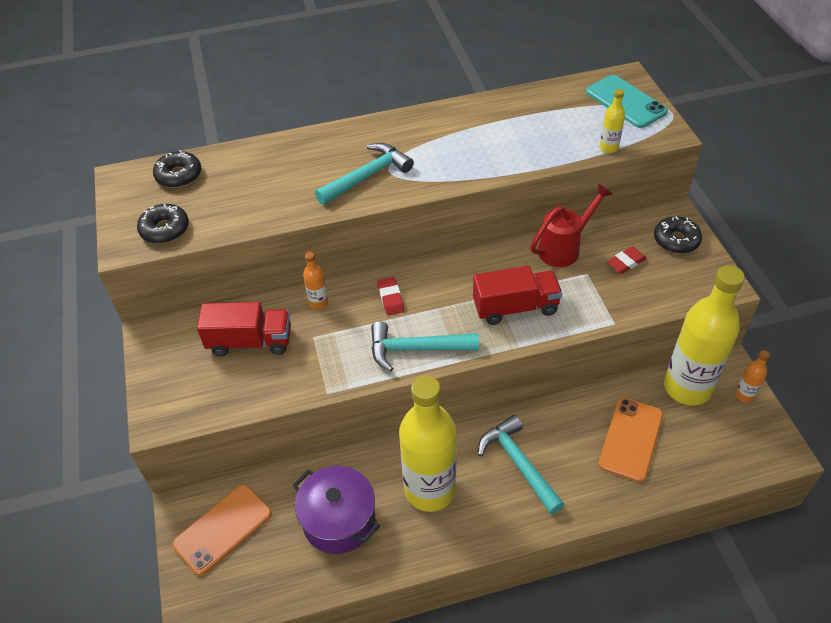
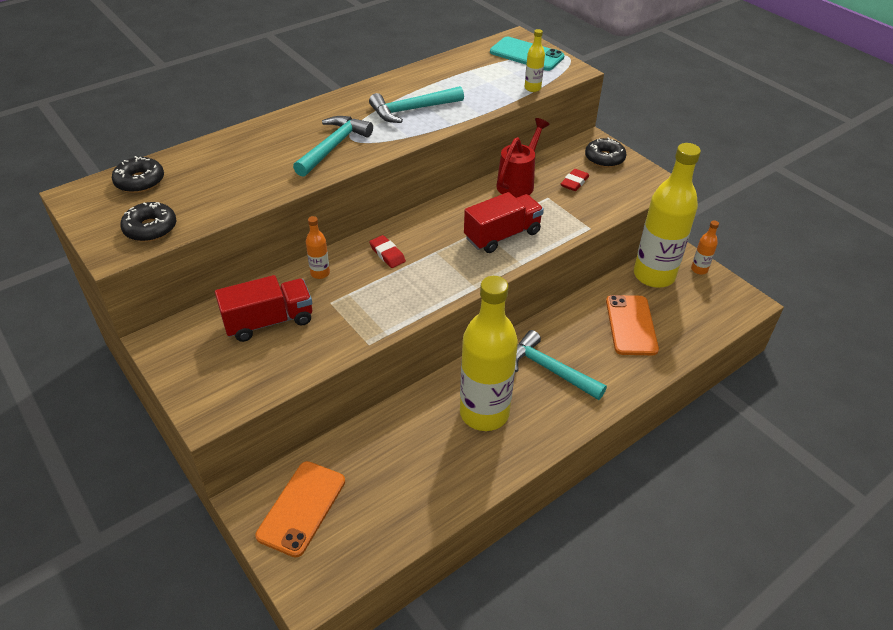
camera: 25 degrees left, 5 degrees down
purple pot [293,466,380,554] -> none
turquoise hammer [371,321,479,372] -> turquoise hammer moved to [369,86,464,123]

